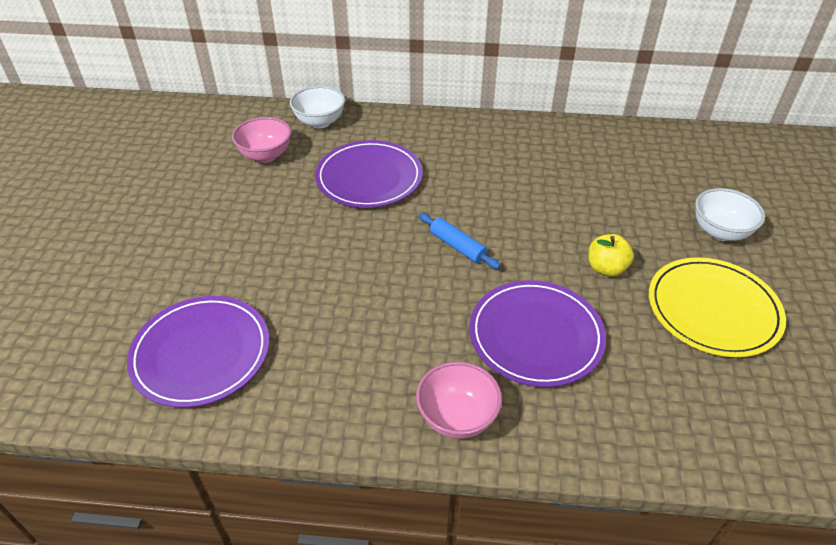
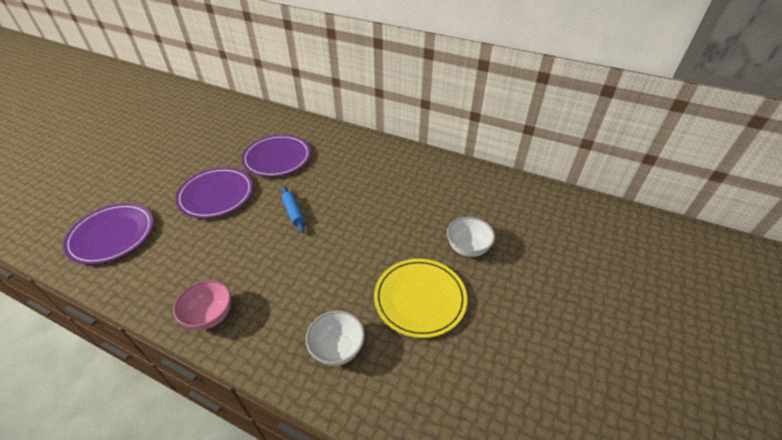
camera: 20 degrees right, 0 degrees up
pink bowl [232,117,291,163] -> none
white bowl [290,86,345,129] -> white bowl moved to [306,311,365,366]
purple plate [469,280,606,387] -> purple plate moved to [175,168,253,218]
yellow apple [588,234,634,277] -> none

